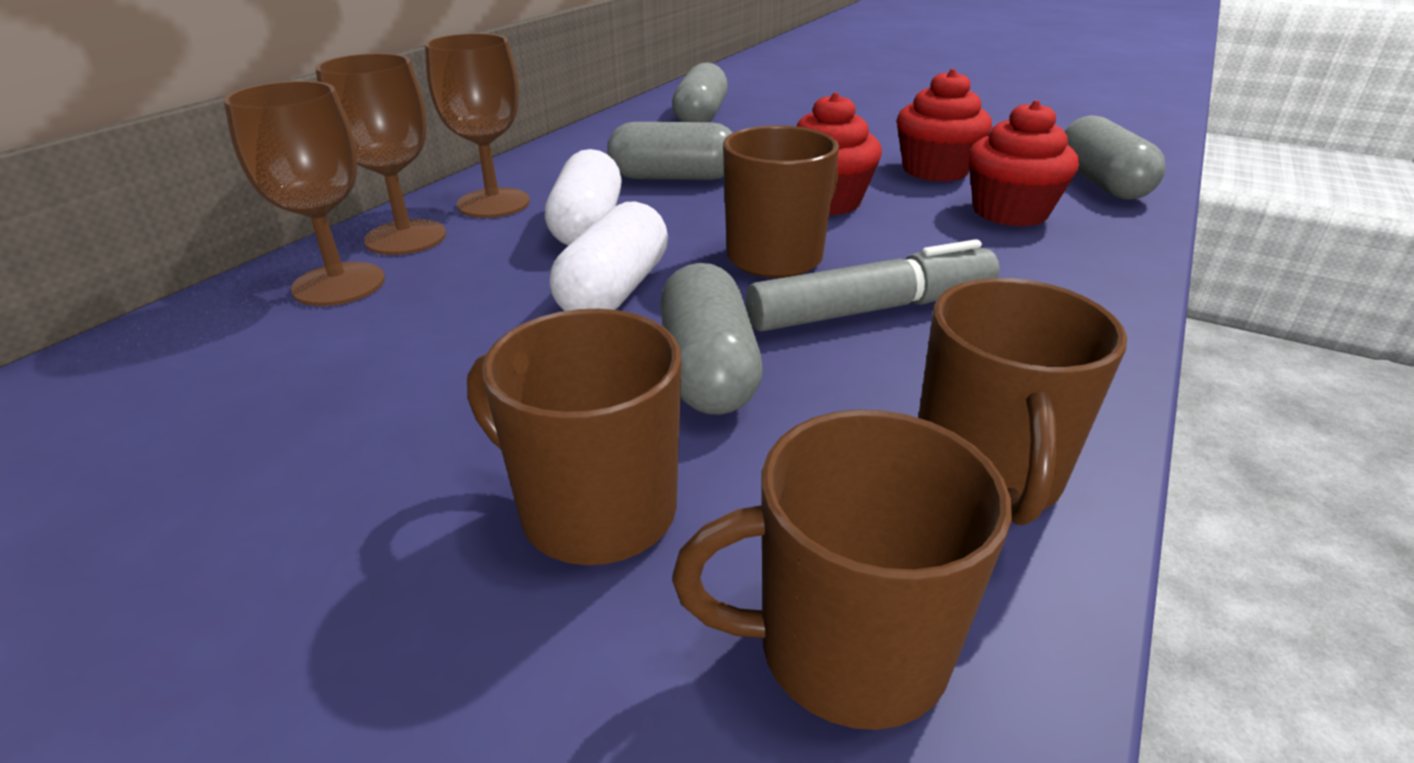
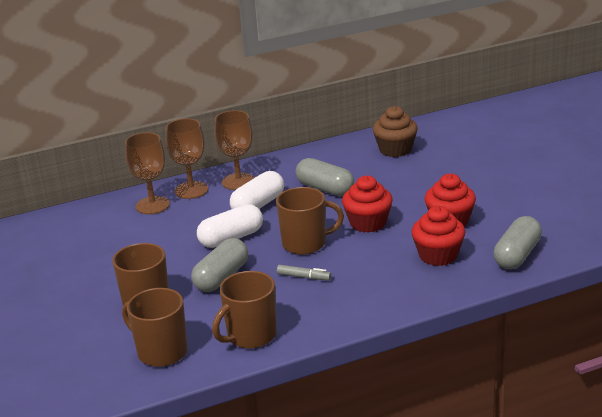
camera: 40 degrees right, 5 degrees down
grey capsule [672,62,728,122] -> brown cupcake [373,106,418,157]
grey marker [746,239,1000,332] -> grey marker [277,265,331,280], size x0.50

